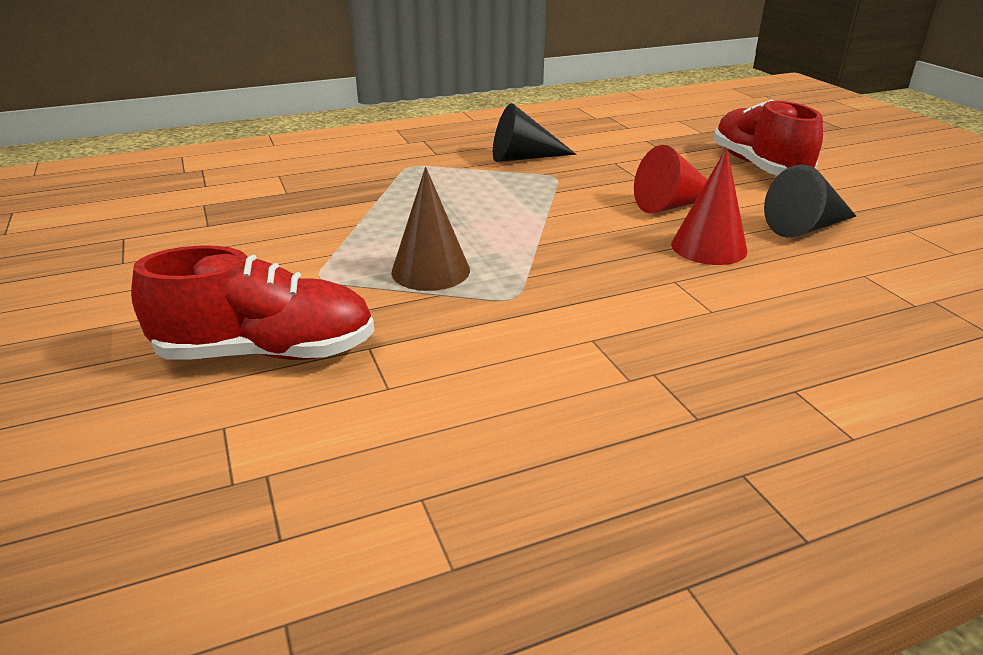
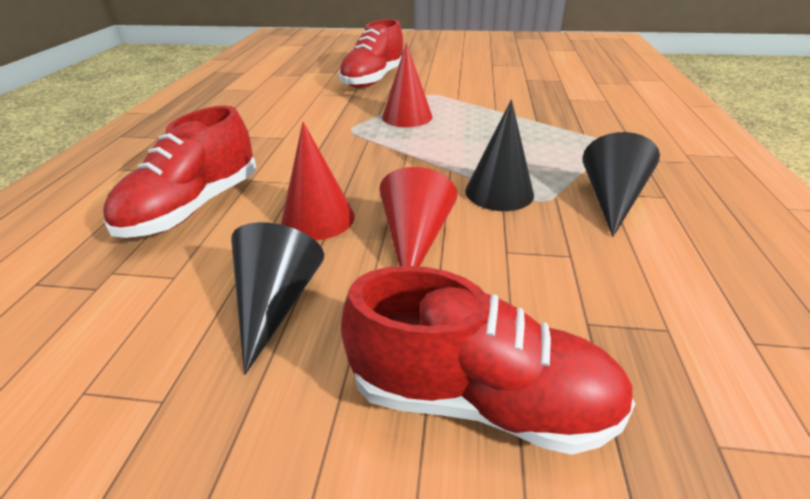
camera: 120 degrees right, 5 degrees up
brown cone [391,167,470,291] -> red cone [382,43,432,127]
none -> red shoe [103,106,256,238]
none -> black cone [465,100,534,211]

